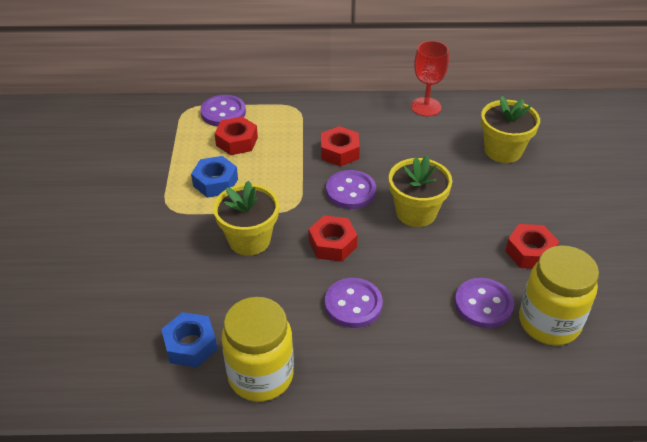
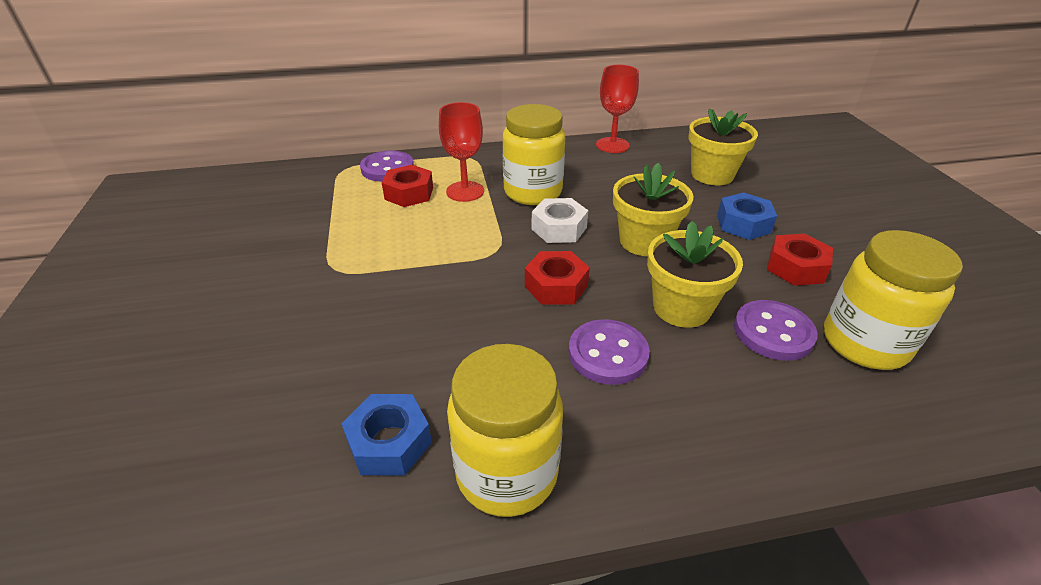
camera: 10 degrees left, 5 degrees down
blue nut [191,156,238,198] -> blue nut moved to [717,192,777,240]
yellow flower pot [213,180,279,256] -> yellow flower pot moved to [647,221,743,328]
red nut [321,126,360,167] -> yellow jar [503,104,565,205]
purple button [326,170,376,209] -> white nut [531,198,588,243]
none -> red goblet [439,102,484,202]

